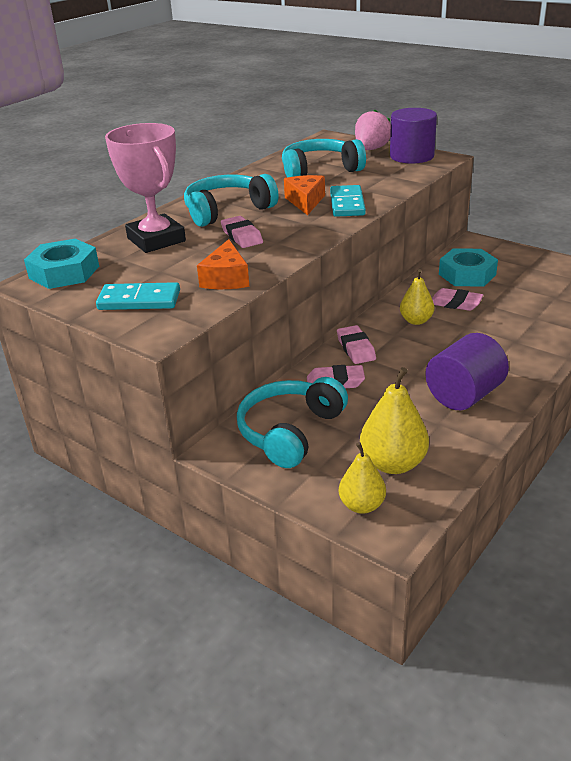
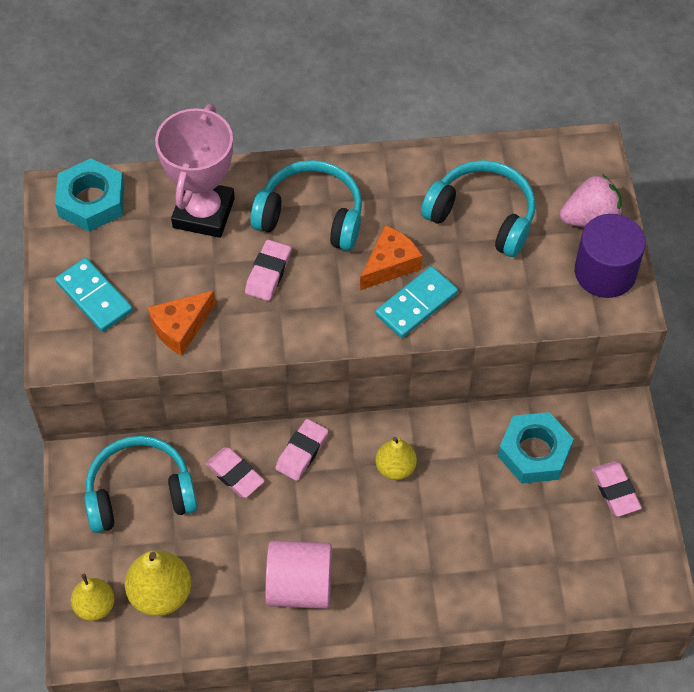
camera: 45 degrees right, 25 degrees up
purple cylinder [425,333,509,410] -> pink cylinder [265,540,332,609]
pink eraser [432,288,483,311] -> pink eraser moved to [592,461,642,517]

